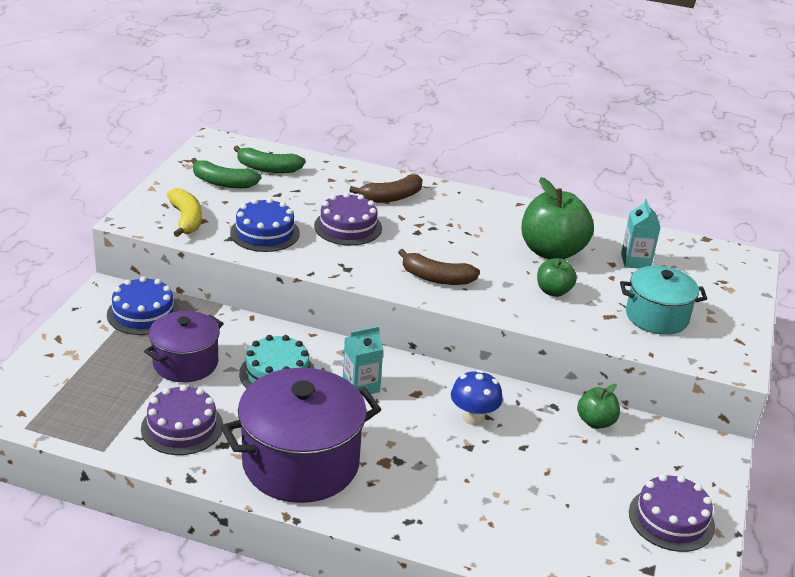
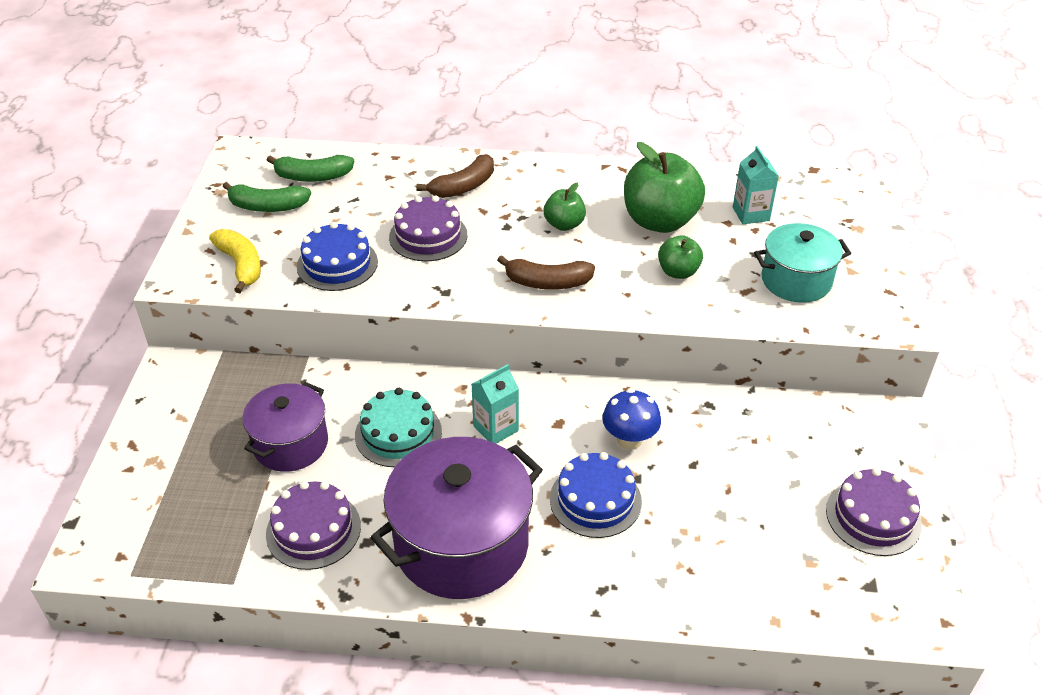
camera: 10 degrees left, 10 degrees up
blue cake [107,276,180,335] -> blue cake moved to [550,452,642,538]
green apple [577,384,620,429] -> green apple moved to [544,183,586,231]

